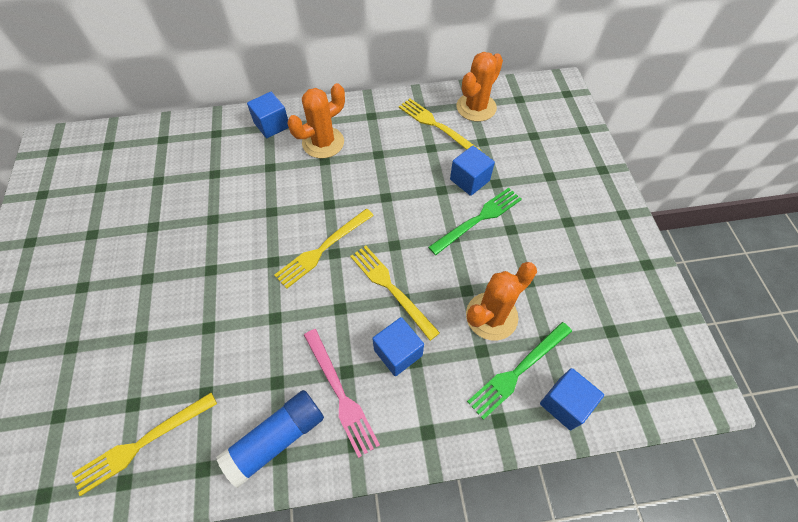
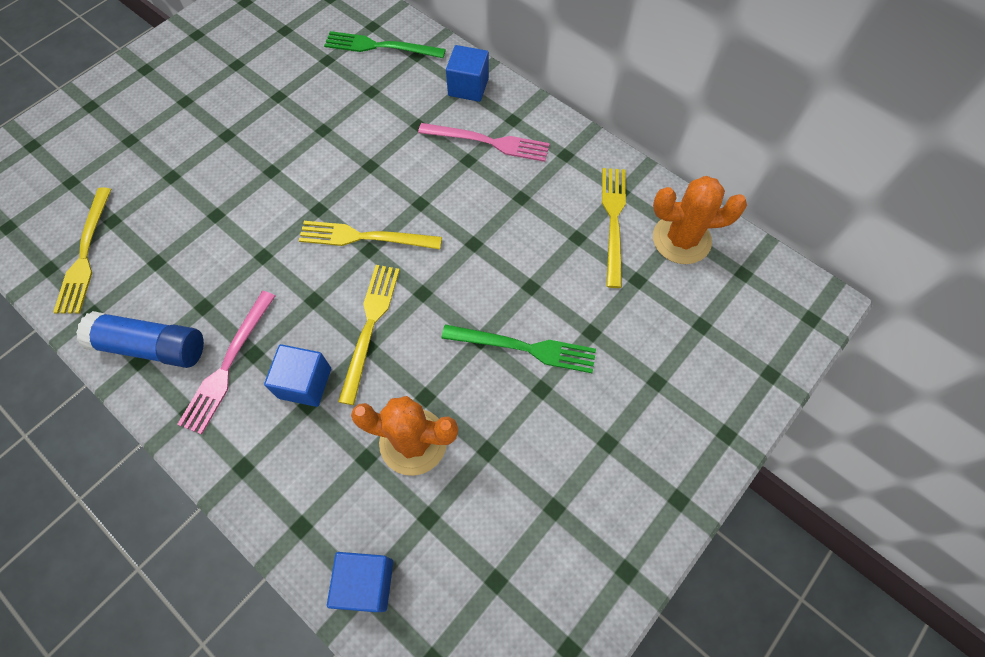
camera: 50 degrees right, 5 degrees up
yellow fork [72,393,217,496] -> yellow fork turned 105 degrees counterclockwise [53,188,111,314]
orange cactus [287,83,345,158] -> pink fork [418,123,550,162]
blue cube [450,146,495,196] -> none
green fork [467,322,572,420] -> green fork moved to [324,31,446,58]

